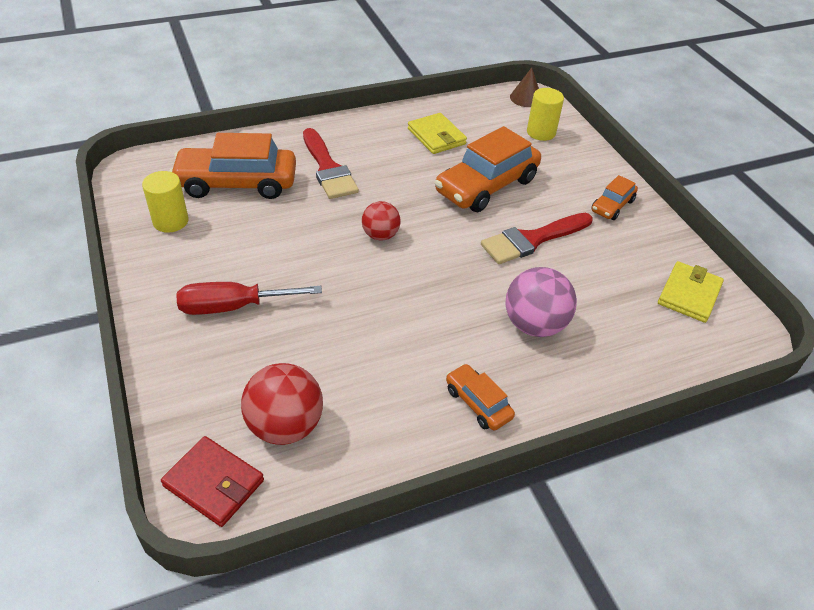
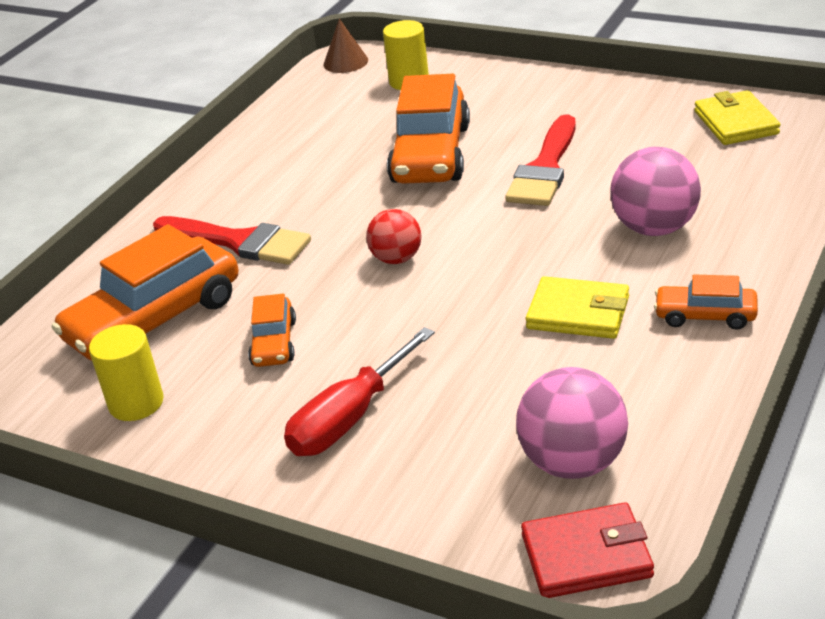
camera: 35 degrees left, 10 degrees down
red ball [241,363,323,445] -> pink ball [516,367,628,479]
yellow wallet [408,113,467,154] -> yellow wallet moved to [526,276,629,339]
orange car [591,175,638,220] -> orange car moved to [248,293,296,367]

